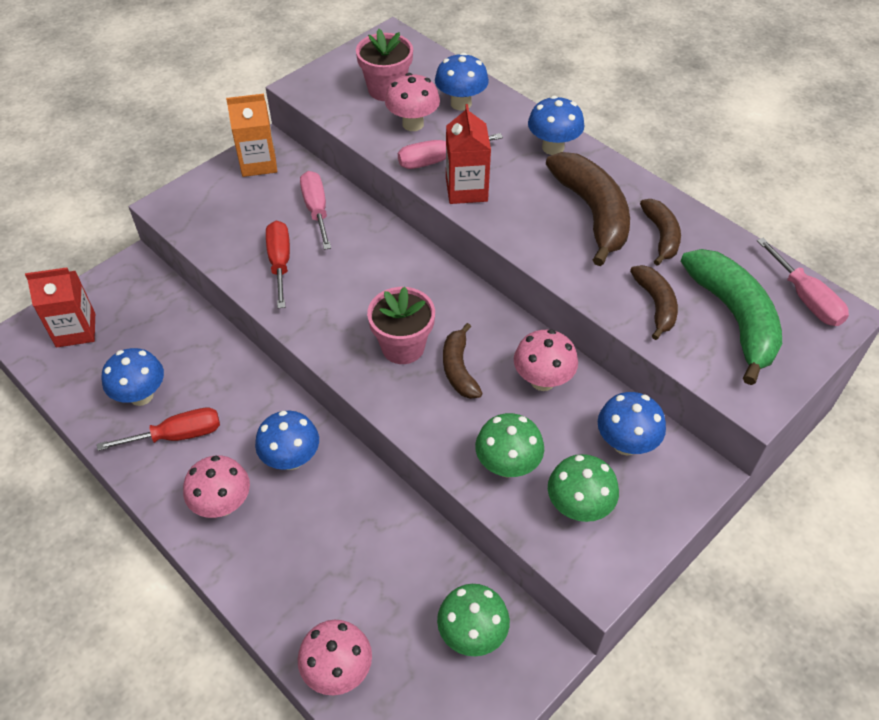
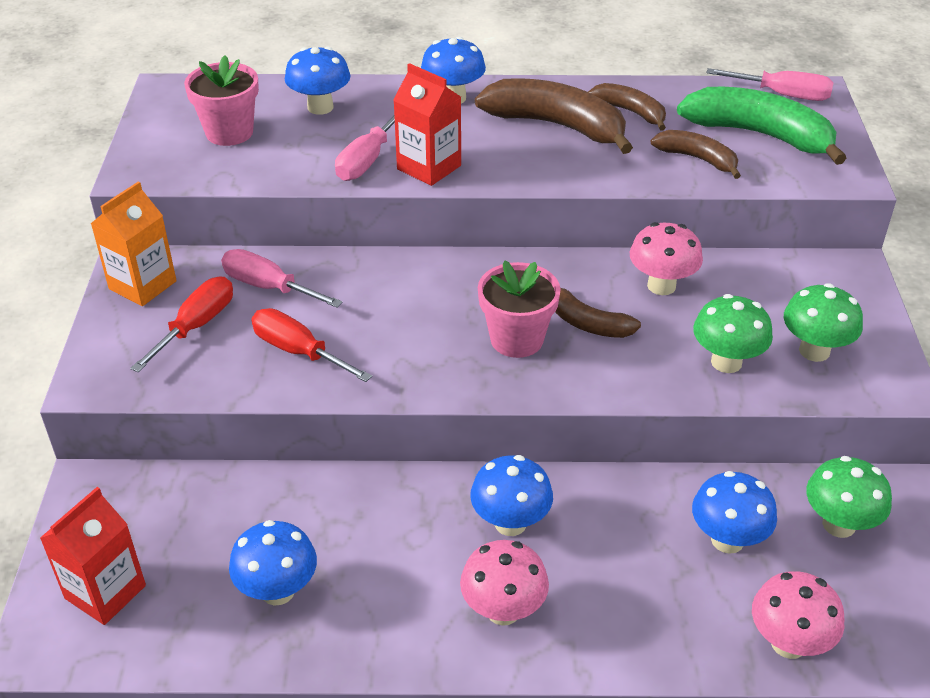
camera: 45 degrees left, 10 degrees down
red screwdriver [97,408,220,451] -> red screwdriver moved to [130,277,233,372]
pink mushroom [385,73,440,131] -> none
blue mushroom [598,392,666,455] -> blue mushroom moved to [692,471,777,554]

